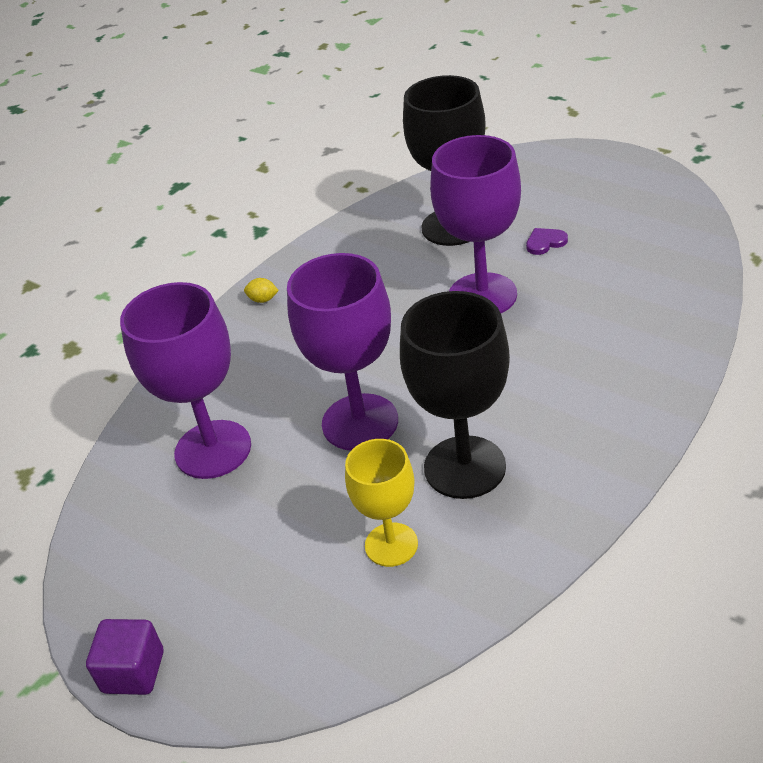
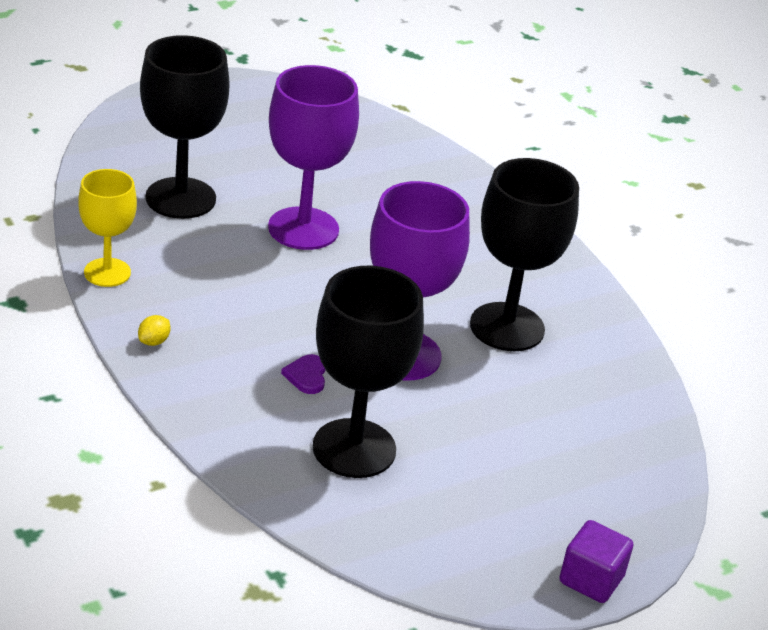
camera: 75 degrees left, 5 degrees down
purple goblet [120,282,251,479] -> black goblet [312,266,424,478]
yellow goblet [345,439,418,567] -> yellow goblet moved to [78,169,137,287]
purple heart [526,228,568,255] -> purple heart moved to [281,354,326,394]

